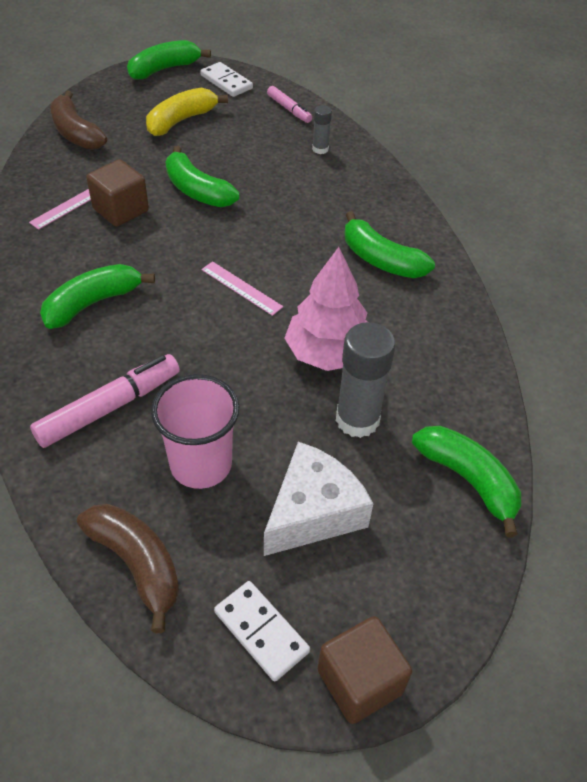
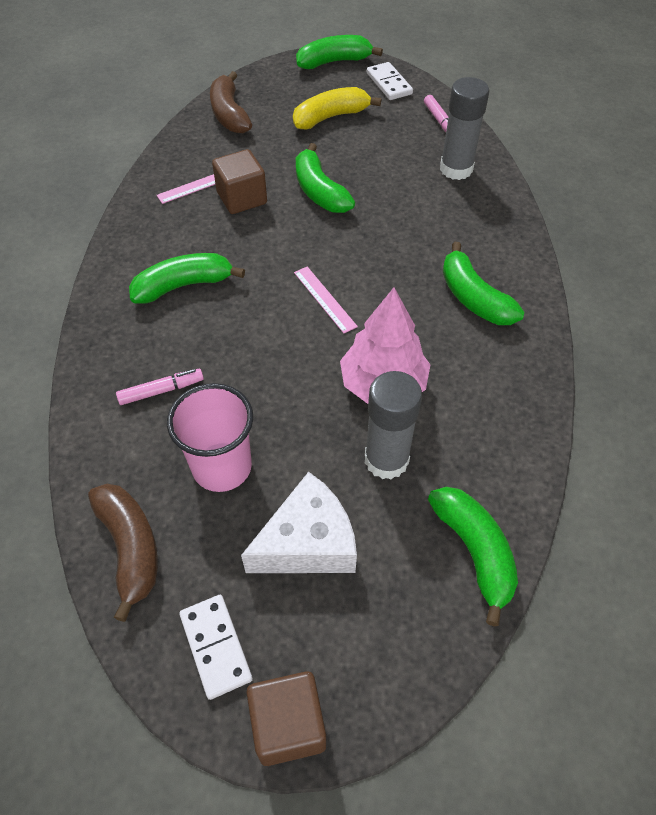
camera: 20 degrees right, 5 degrees up
pink marker [30,354,180,448] -> pink marker [116,369,204,405], size x0.58
grey glue stick [312,105,332,154] -> grey glue stick [440,77,489,180], size x1.98

